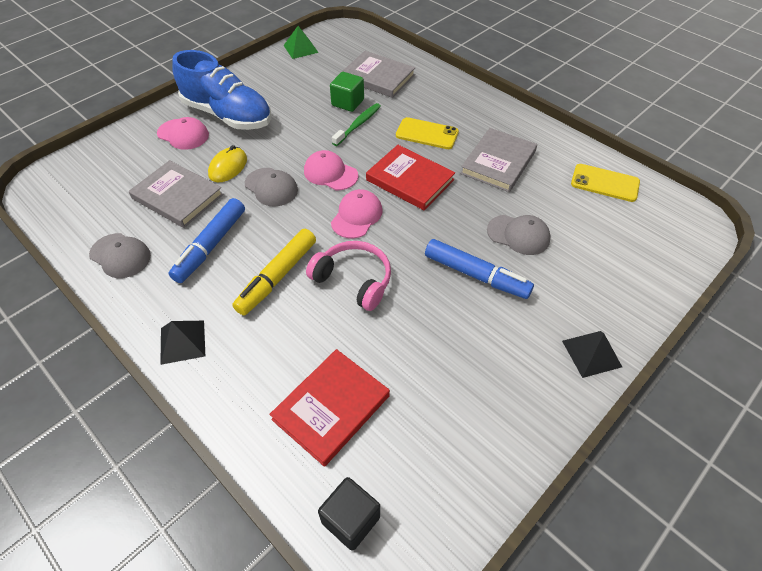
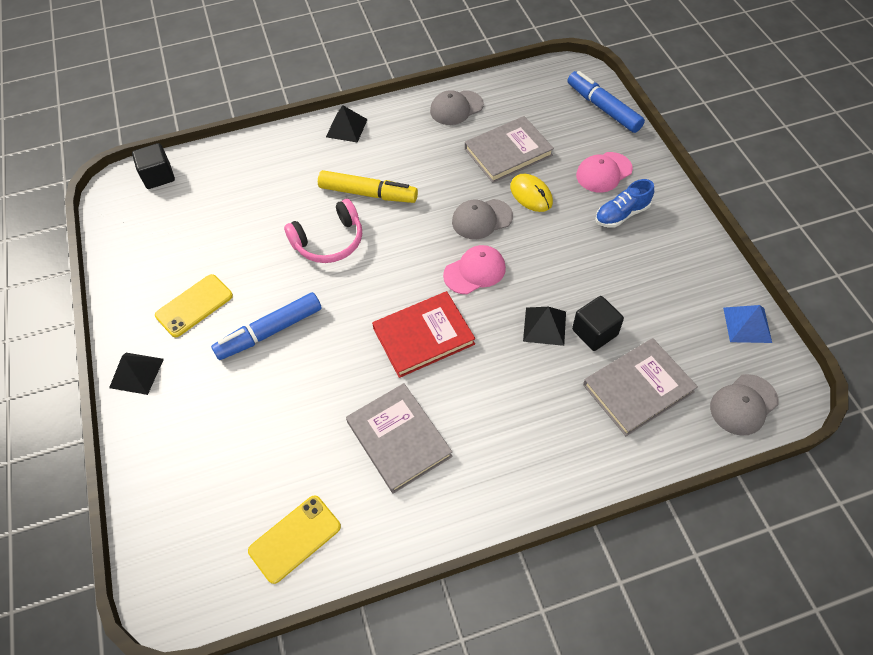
camera: 120 degrees right, 5 degrees up
blue marker [168,198,245,283] -> blue marker moved to [568,71,645,133]
blue shoe [172,50,271,130] -> blue shoe [595,179,654,227], size x0.50
yellow marker [232,229,316,316] -> yellow marker turned 135 degrees clockwise [318,170,418,203]
red book [269,349,390,467] -> none
green pyramid [284,26,319,59] -> blue pyramid [723,305,772,343]
green cube [330,72,364,112] -> black cube [572,296,624,351]
pink cap [331,189,382,238] -> none
green toothbrush [332,103,381,146] -> black pyramid [523,307,566,346]
yellow phone [396,117,459,149] -> yellow phone moved to [155,274,233,337]
grey cap [487,215,551,255] -> grey cap moved to [710,374,778,436]

